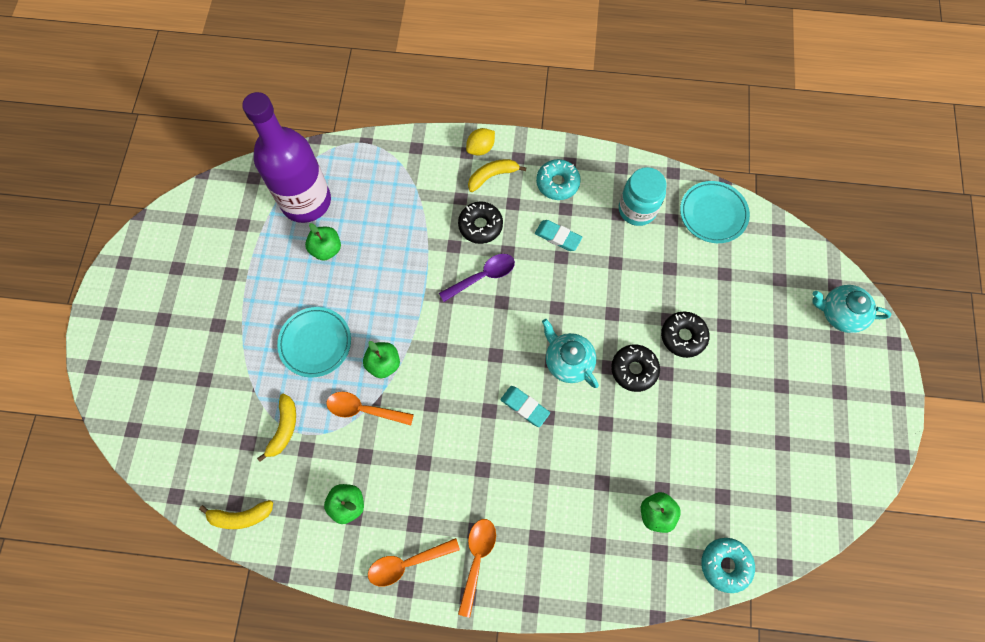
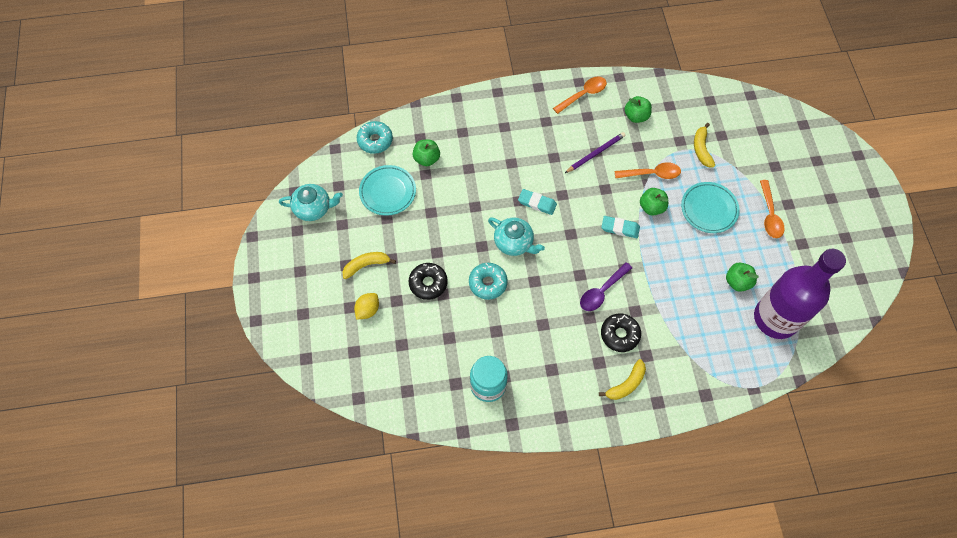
camera: 165 degrees right, 5 degrees down
yellow banana [199,500,273,529] -> yellow banana moved to [342,252,396,279]
orange spoon [458,519,496,618] -> orange spoon moved to [760,180,785,238]
yellow lemon [466,128,495,155] -> yellow lemon moved to [354,293,379,320]
turquoise eraser [535,220,582,251] -> turquoise eraser moved to [601,216,640,238]
turquoise donut [536,159,581,200] -> turquoise donut moved to [469,263,508,300]
black donut [611,344,660,392] -> none
turquoise plate [680,181,750,243] -> turquoise plate moved to [359,165,416,216]
turquoise teapot [812,285,891,333] -> turquoise teapot moved to [279,184,343,221]
none -> purple pencil [565,132,626,173]

